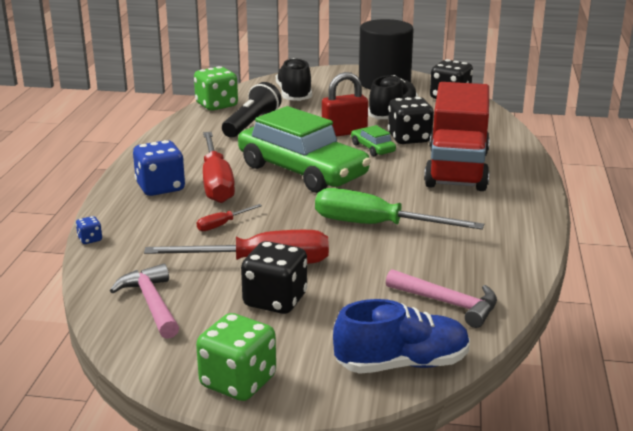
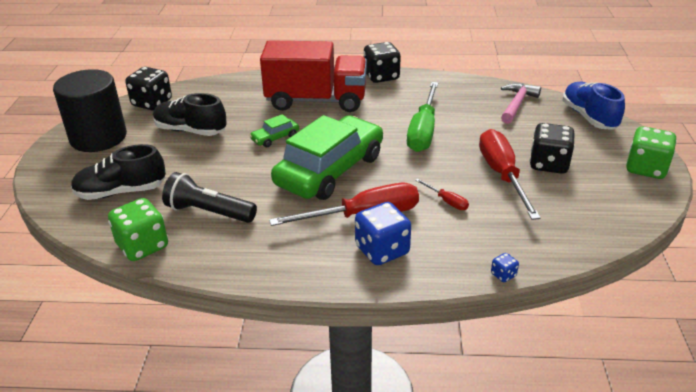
camera: 95 degrees left, 10 degrees up
pink hammer [110,264,179,339] -> none
red padlock [322,72,368,137] -> none
black dice [388,97,434,144] -> black dice moved to [363,42,401,83]

